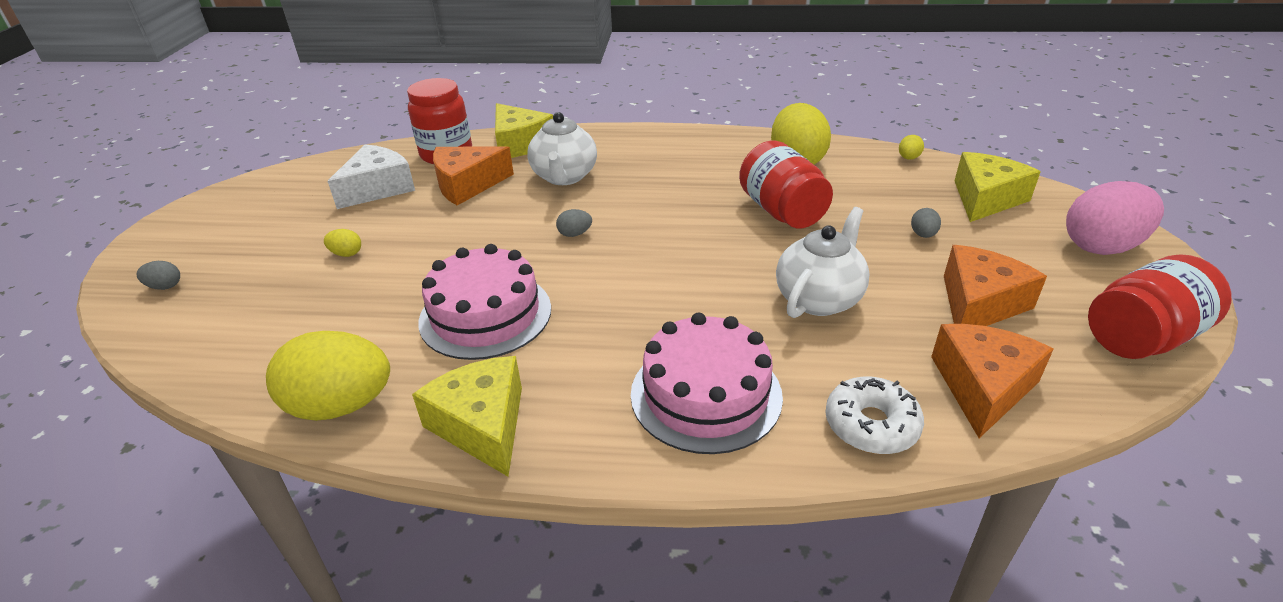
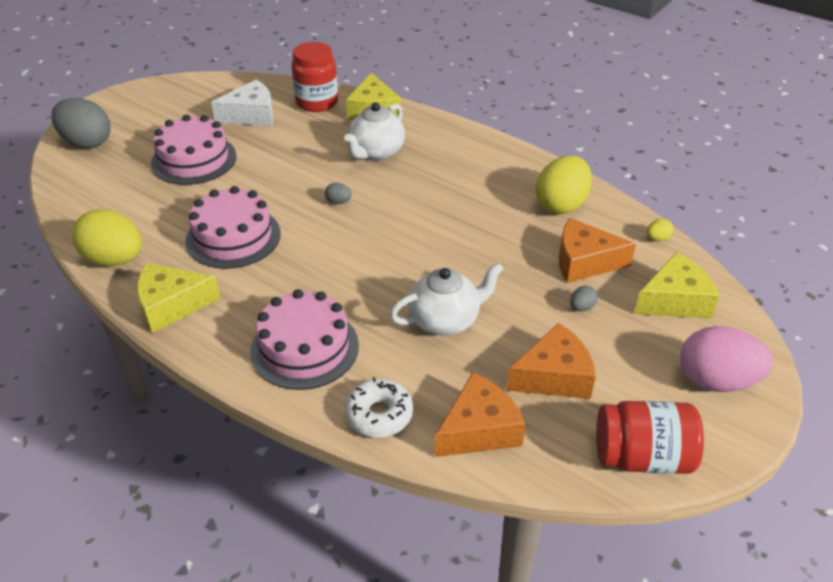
camera: 30 degrees right, 5 degrees up
grey egg [137,261,180,290] -> grey egg [51,98,111,149], size x2.42
yellow egg [324,229,361,257] -> pink cake [151,115,237,185]
yellow cheese [412,356,522,477] -> yellow cheese turned 105 degrees counterclockwise [137,263,221,333]
orange cheese [433,146,514,205] -> orange cheese moved to [559,218,636,283]
red jar [739,141,833,228] -> none

